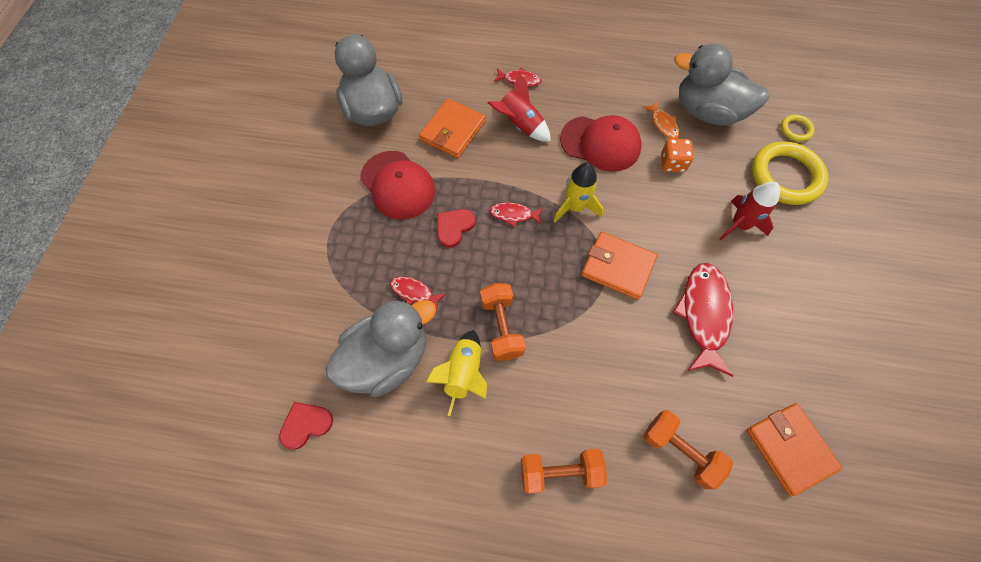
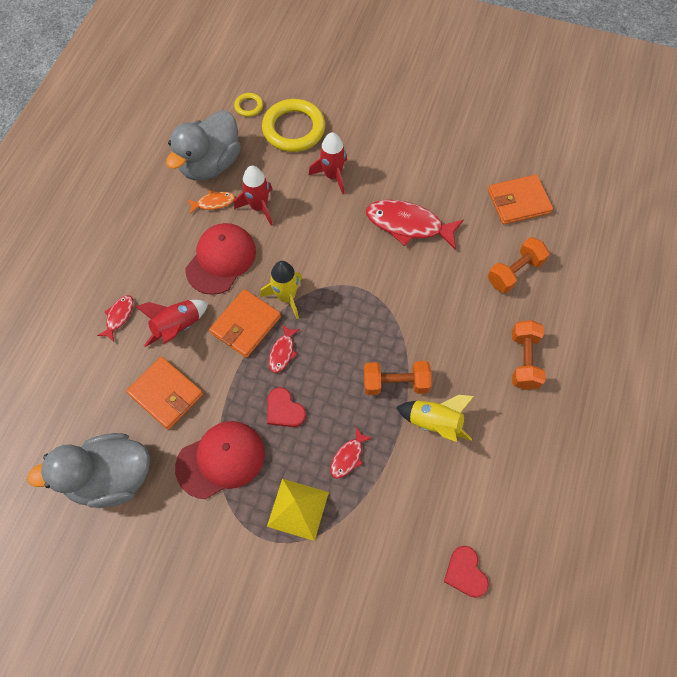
camera: 80 degrees left, 0 degrees up
grey duck [326,299,436,397] -> none
orange wallet [581,232,657,300] -> orange wallet moved to [209,289,281,358]
orange dice [661,138,694,172] -> red rocket [234,166,273,226]
none -> yellow pyramid [267,479,329,541]

